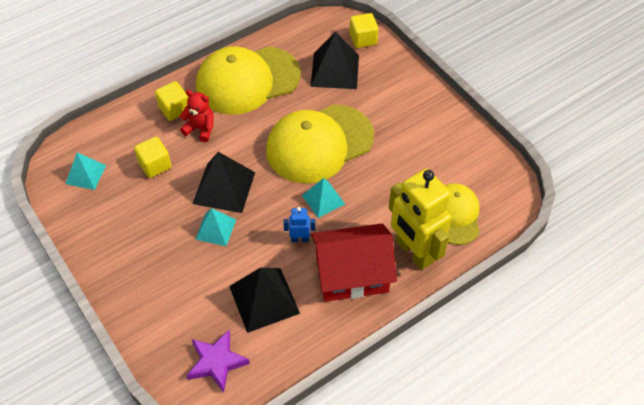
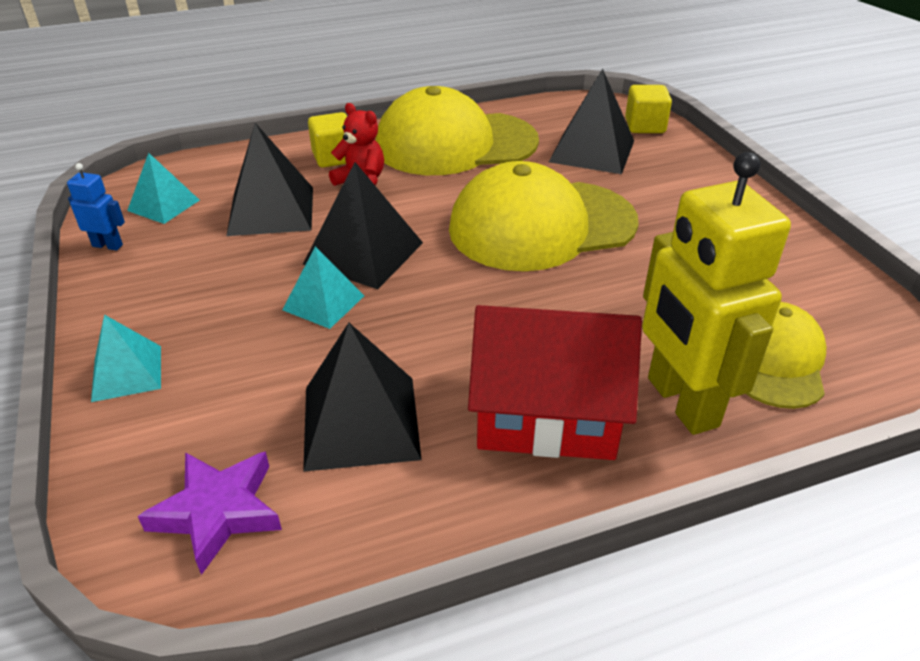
camera: 15 degrees right, 15 degrees down
yellow cube [134,137,172,178] -> black pyramid [226,123,313,236]
blue robot [283,207,315,242] -> blue robot moved to [67,163,125,250]
turquoise pyramid [302,178,345,218] -> turquoise pyramid moved to [91,315,161,402]

